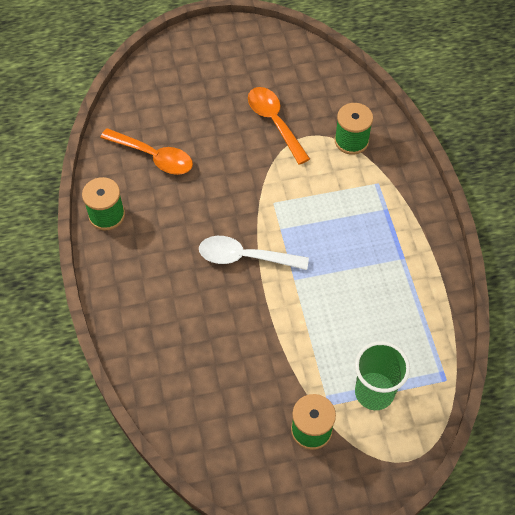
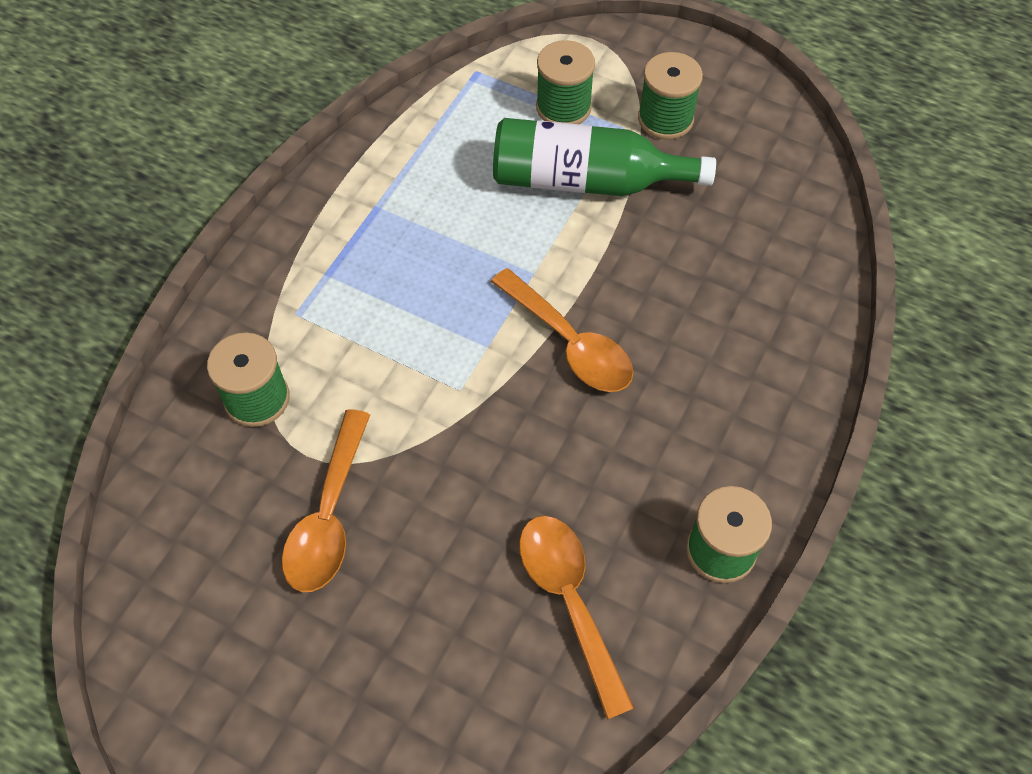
camera: 140 degrees left, 0 degrees up
white spoon [199,236,309,270] -> orange spoon [491,268,634,392]
green cup [355,341,410,410] -> green spool [536,40,595,124]
none -> green bottle [493,118,716,196]

